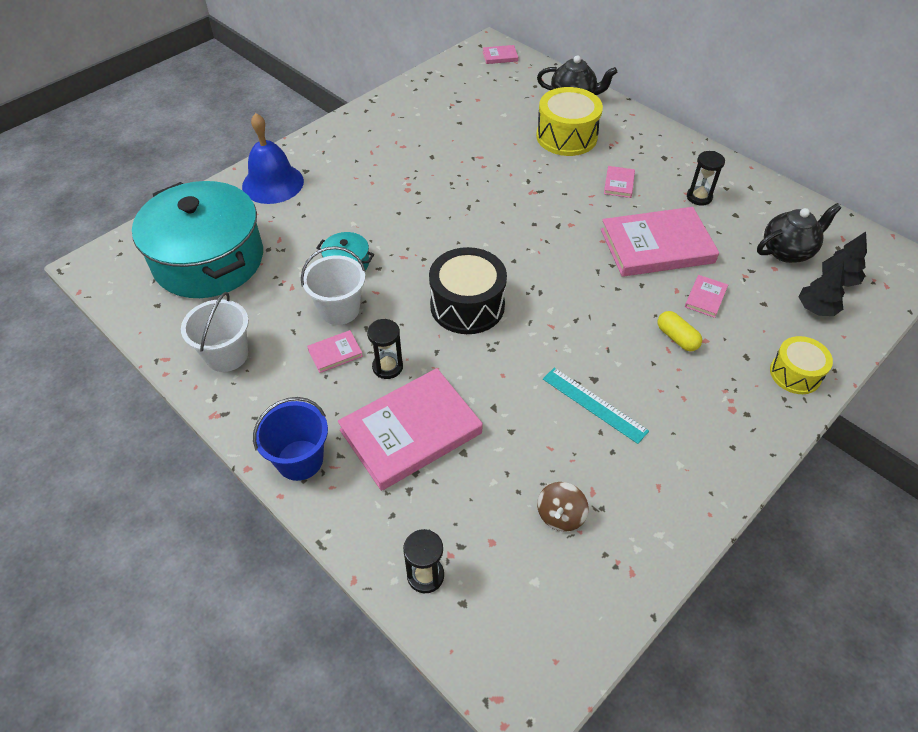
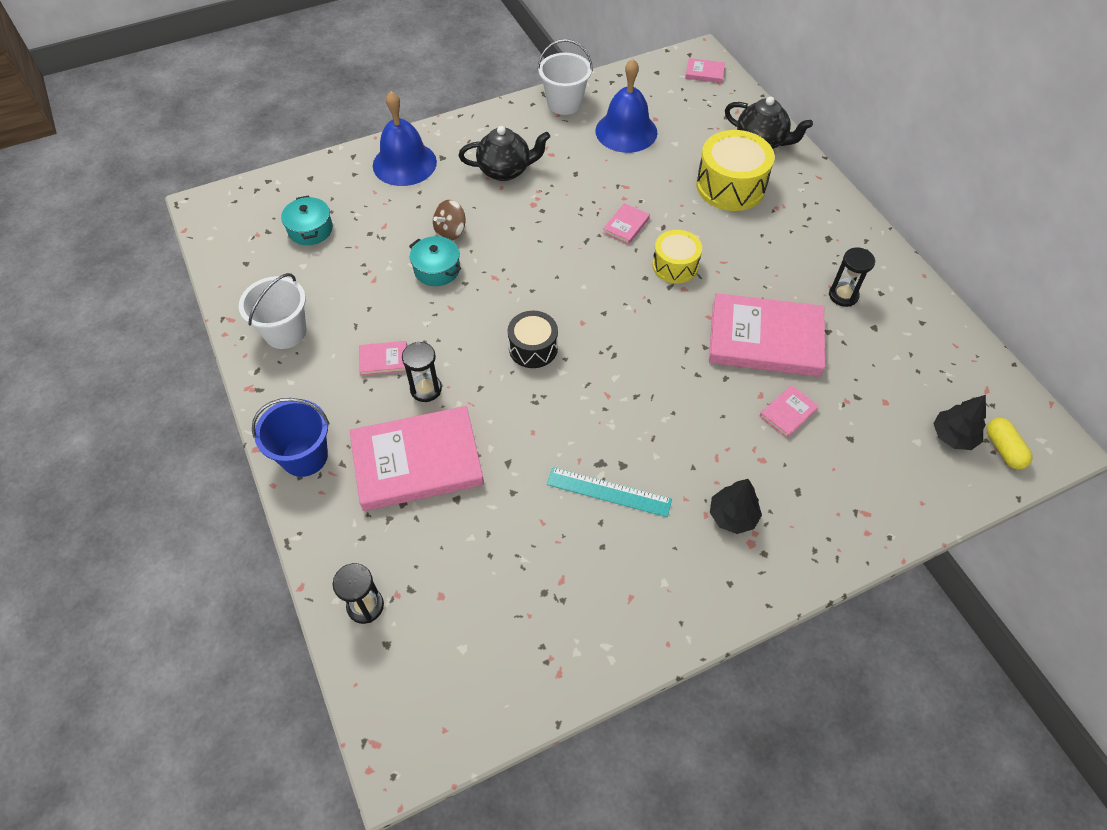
camera: 20 degrees right, 5 degrees up
turquoise pot [132,181,263,298] -> turquoise pot [281,195,333,245], size x0.40
white bucket [301,246,366,325] -> white bucket moved to [537,39,593,115]
black drum [429,247,507,334] -> black drum [507,311,558,368], size x0.62
brown spinning top [537,482,589,532] -> brown spinning top moved to [433,200,465,240]
turquoise ruler [543,368,649,444] -> turquoise ruler turned 45 degrees counterclockwise [547,467,672,517]
pink book [604,166,635,198] -> pink book moved to [603,203,650,245]
yellow capsule [658,311,702,351] -> yellow capsule moved to [987,418,1033,469]
black teapot [757,203,841,263] -> black teapot moved to [459,126,550,181]
yellow drum [770,336,833,394] -> yellow drum moved to [652,230,702,283]
black tree [799,261,845,316] -> black tree moved to [710,479,762,534]
none -> blue bell [595,59,657,153]

